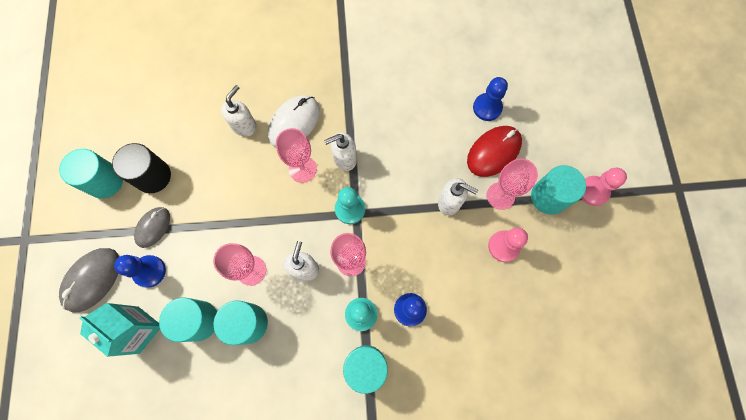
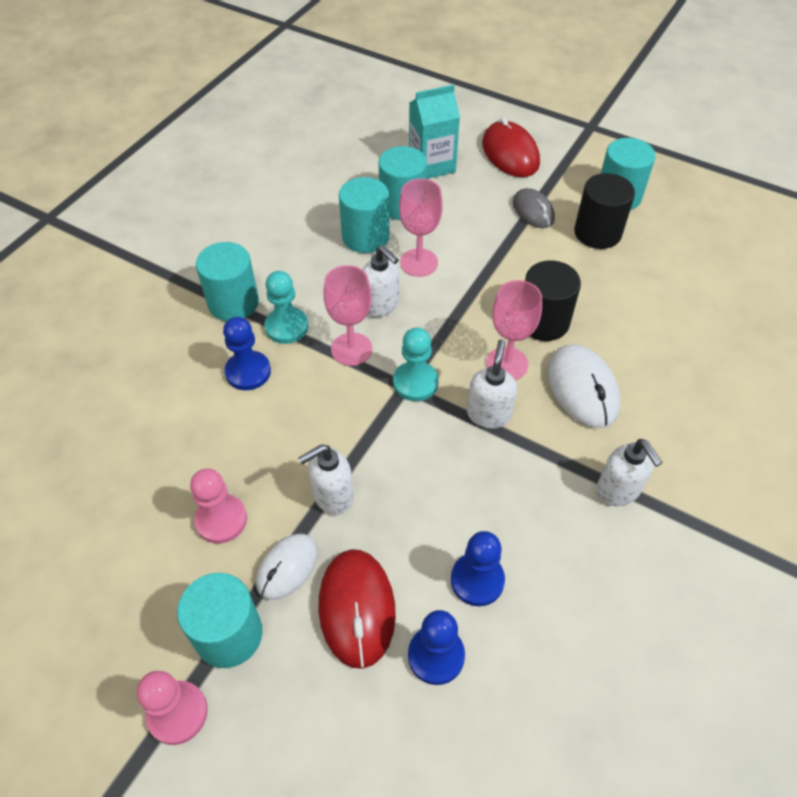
camera: 125 degrees right, 20 degrees down
grey mouse [59,248,119,312] -> red mouse [482,117,540,177]
blue pawn [114,255,166,288] -> blue pawn moved to [451,531,505,606]
white soap dispenser [221,85,257,136] -> white soap dispenser moved to [596,439,663,506]
pink goblet [486,158,538,210] -> white mouse [256,534,318,600]
none -> black cylinder [525,260,581,341]

